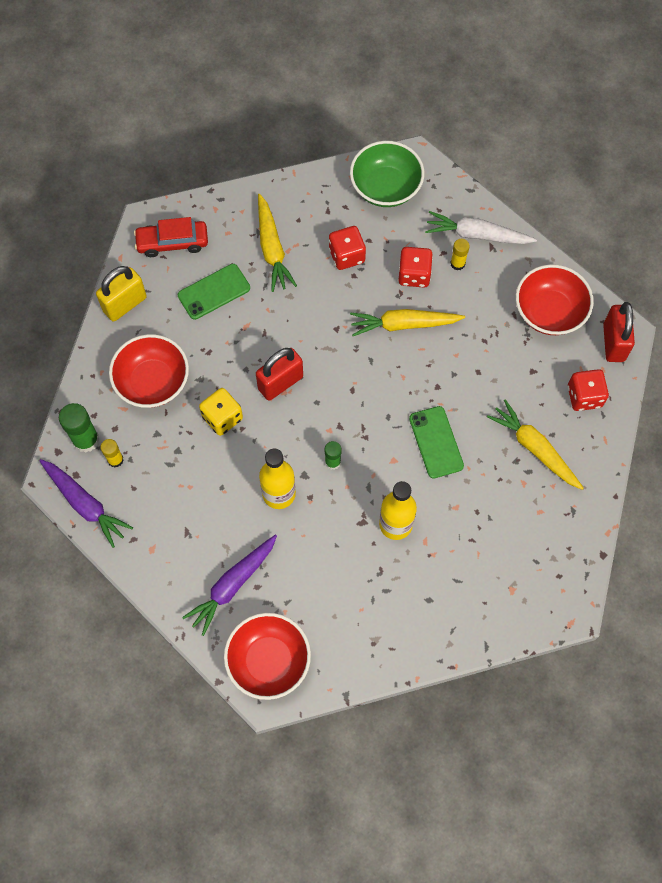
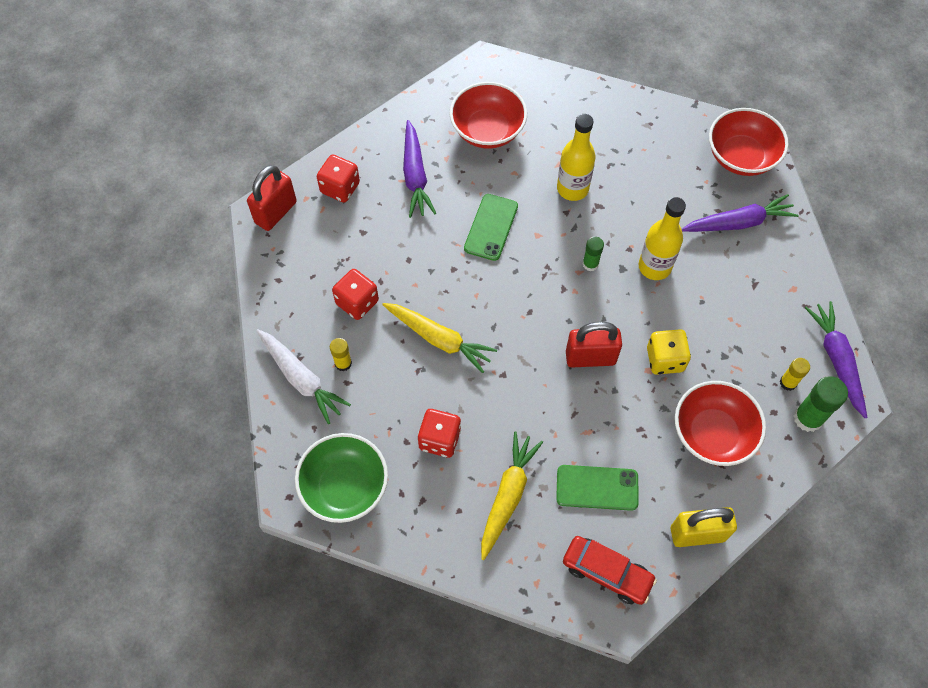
camera: 145 degrees left, 5 degrees down
red dice [398,247,433,288] -> red dice moved to [332,269,379,320]
yellow carrot [487,399,584,490] -> purple carrot [403,120,436,218]
red bowl [516,264,594,335] -> red bowl moved to [449,82,527,149]

